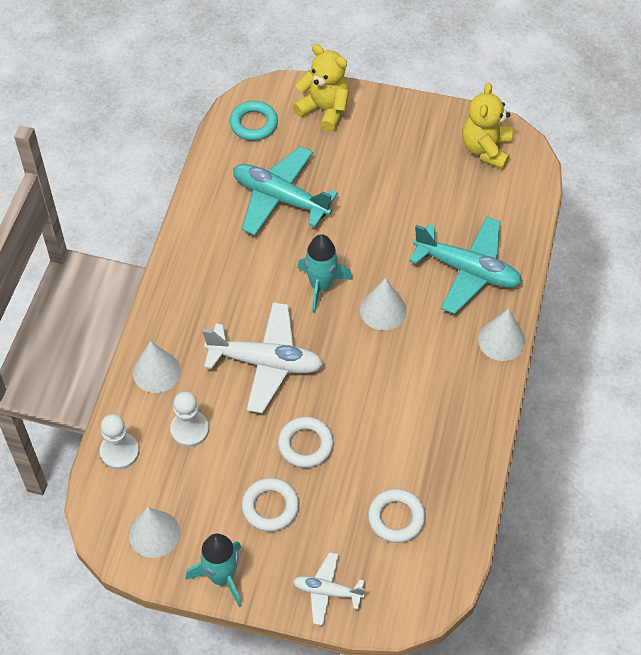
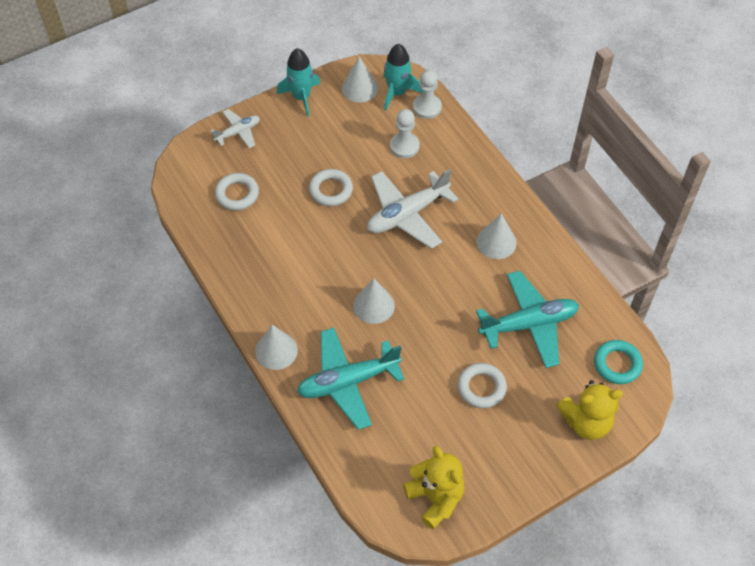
camera: 135 degrees right, 0 degrees up
white cone [133,341,181,393] -> white cone moved to [476,213,517,259]
white ring [242,478,299,532] -> white ring moved to [458,363,507,408]
turquoise rocket [298,234,353,313] -> turquoise rocket moved to [383,44,422,111]

